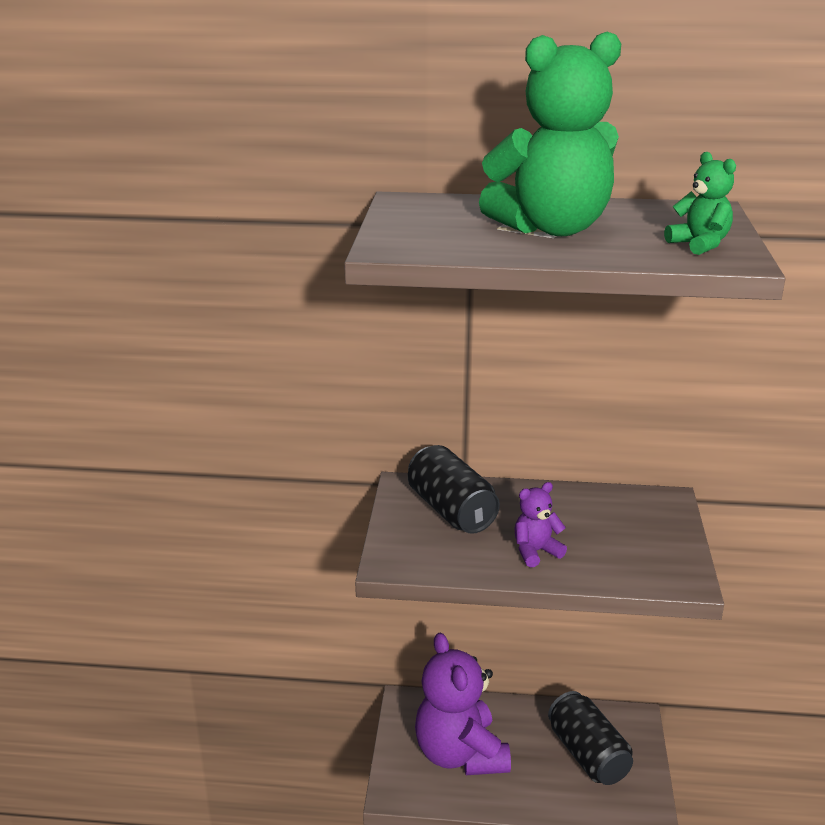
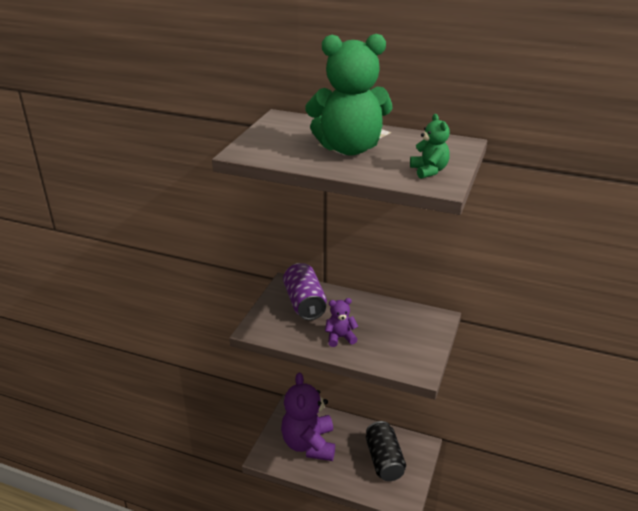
camera: 15 degrees right, 5 degrees up
black can [408,445,500,534] -> purple can [283,263,327,320]

